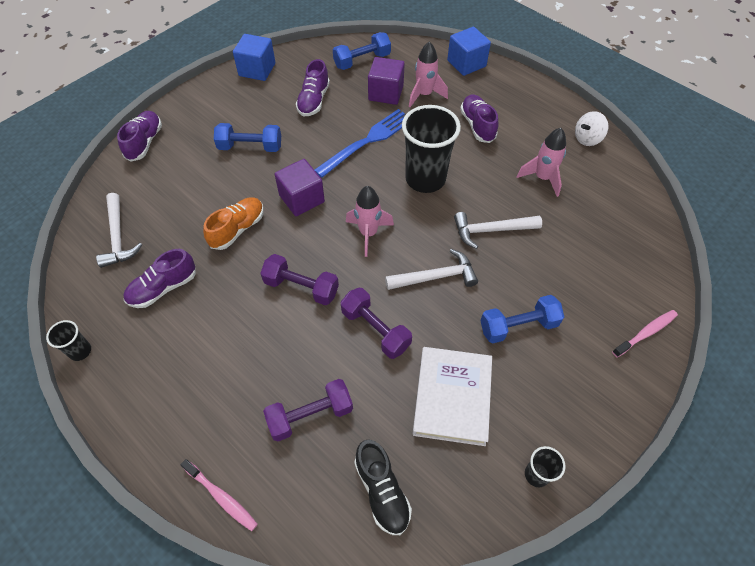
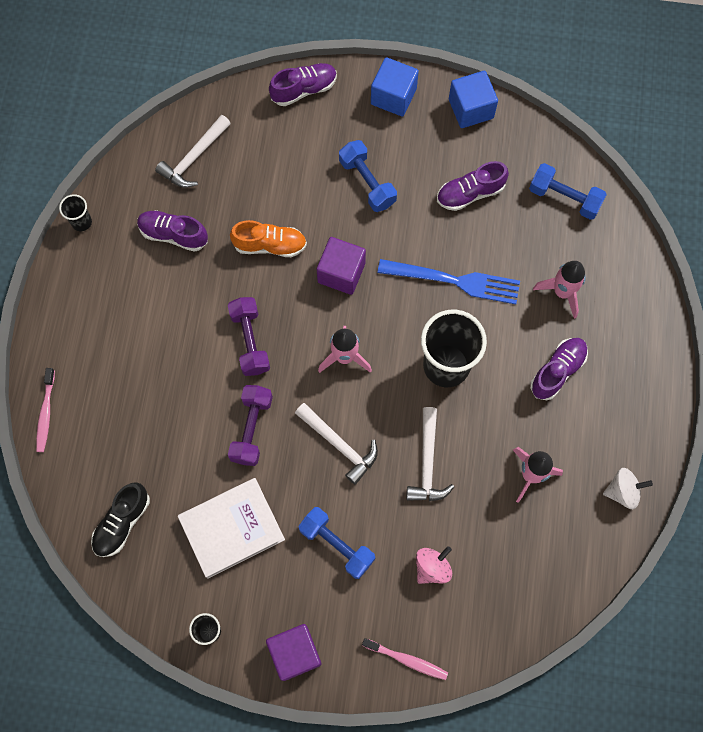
camera: 55 degrees right, 15 degrees up
purple dumbbell [263,379,353,441] -> none
purple cube [368,57,405,105] -> purple cube moved to [266,624,321,681]
blue cube [447,27,491,76] -> blue cube moved to [371,57,419,117]
white hammer [454,212,542,249] -> white hammer turned 135 degrees counterclockwise [406,407,454,501]
white spinning top [575,111,608,146] -> white spinning top turned 150 degrees clockwise [603,468,653,509]
none -> pink spinning top [416,546,452,584]

